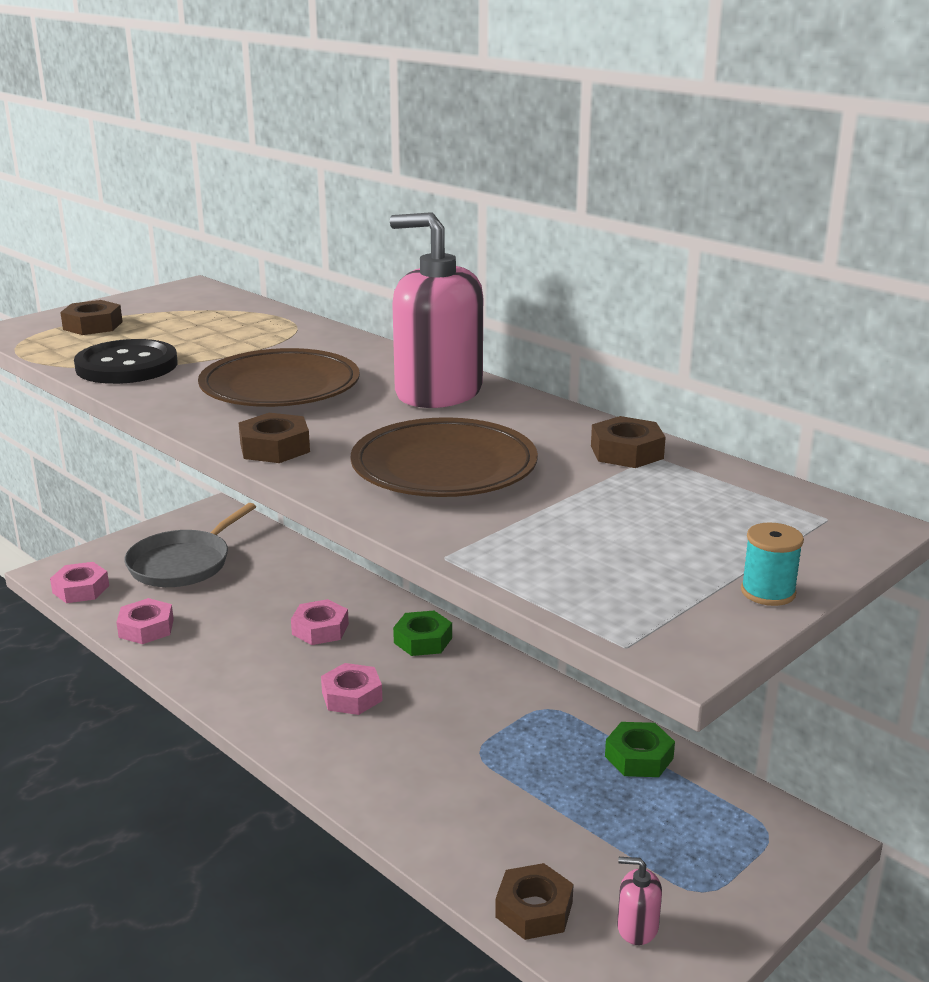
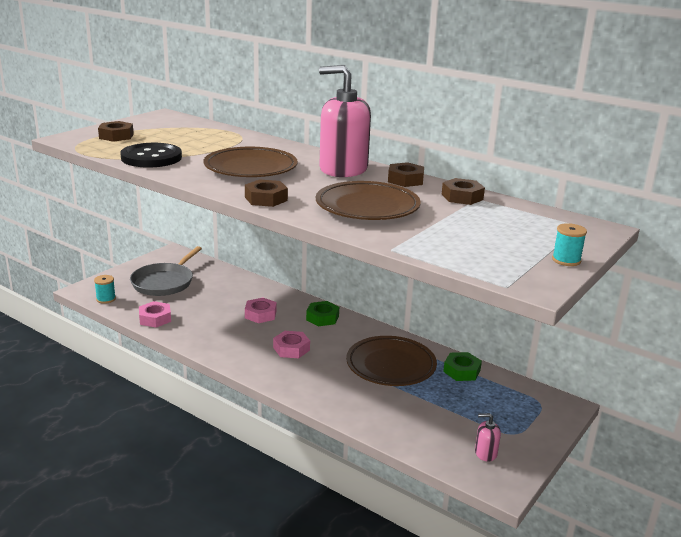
camera: 10 degrees left, 0 degrees up
pink nut [50,562,109,603] -> turquoise spool [94,275,116,304]
brown nut [495,863,574,940] -> brown nut moved to [388,162,424,187]
none -> brown plate [346,336,437,386]

